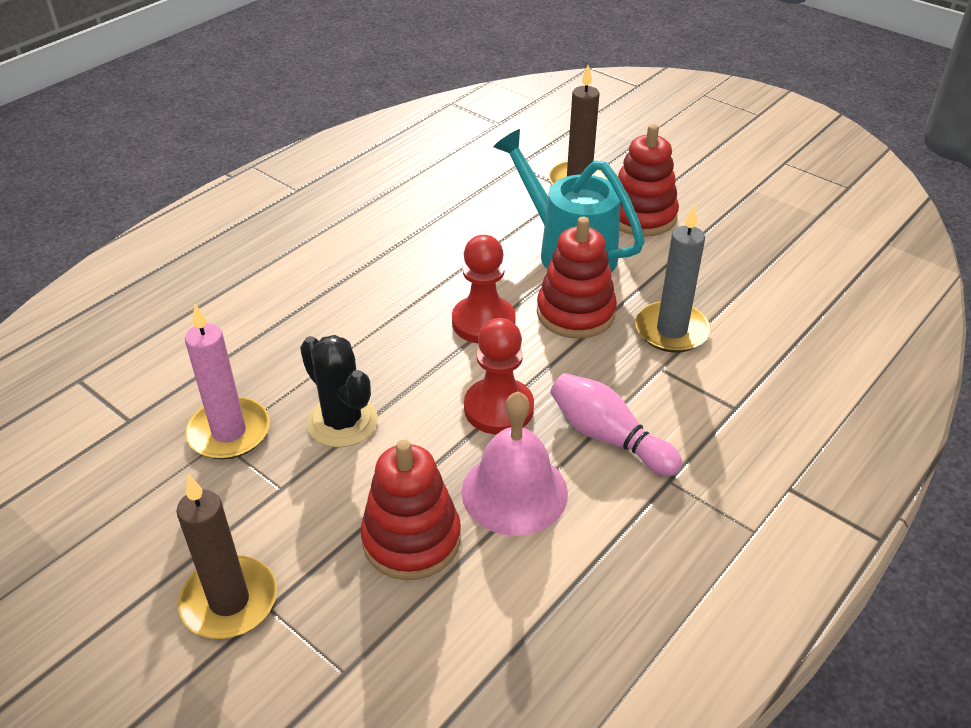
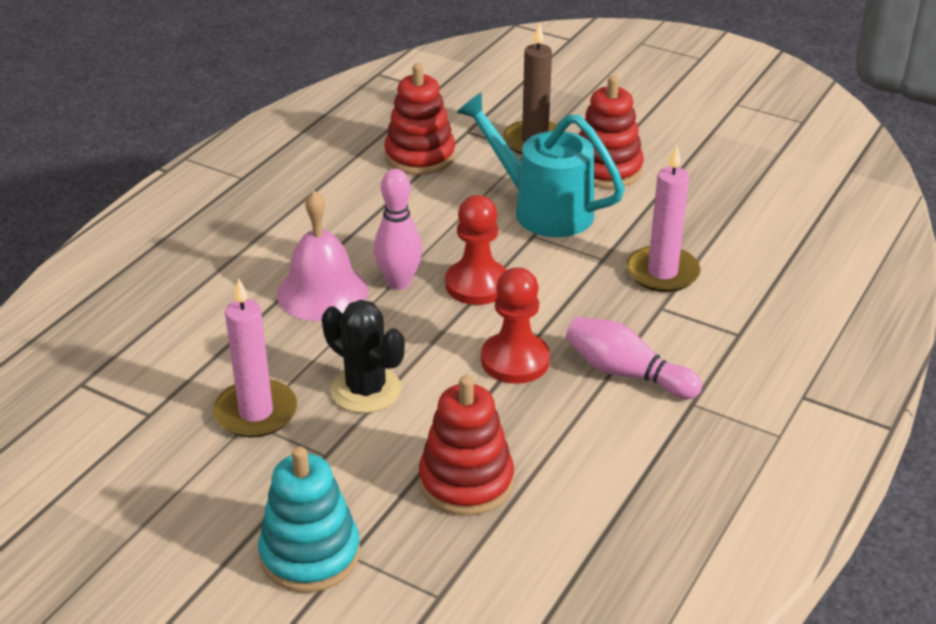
camera: 10 degrees left, 5 degrees down
brown candle [176,474,277,639] -> turquoise stacking toy [258,446,360,593]
pink bell [461,391,568,536] -> pink bell moved to [277,191,368,321]
red stacking toy [537,217,617,339] -> red stacking toy moved to [384,63,455,175]
grey candle [635,205,711,353] -> pink candle [627,145,700,292]
none -> pink bowling pin [374,169,422,290]

